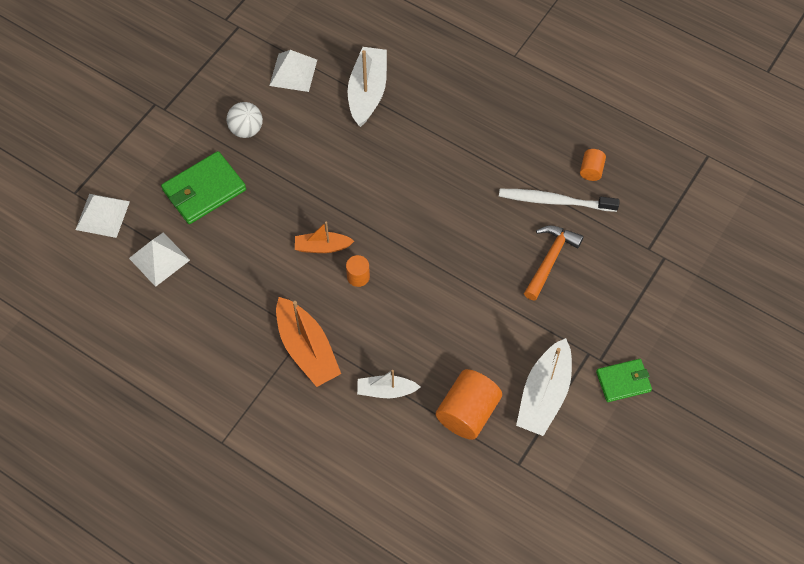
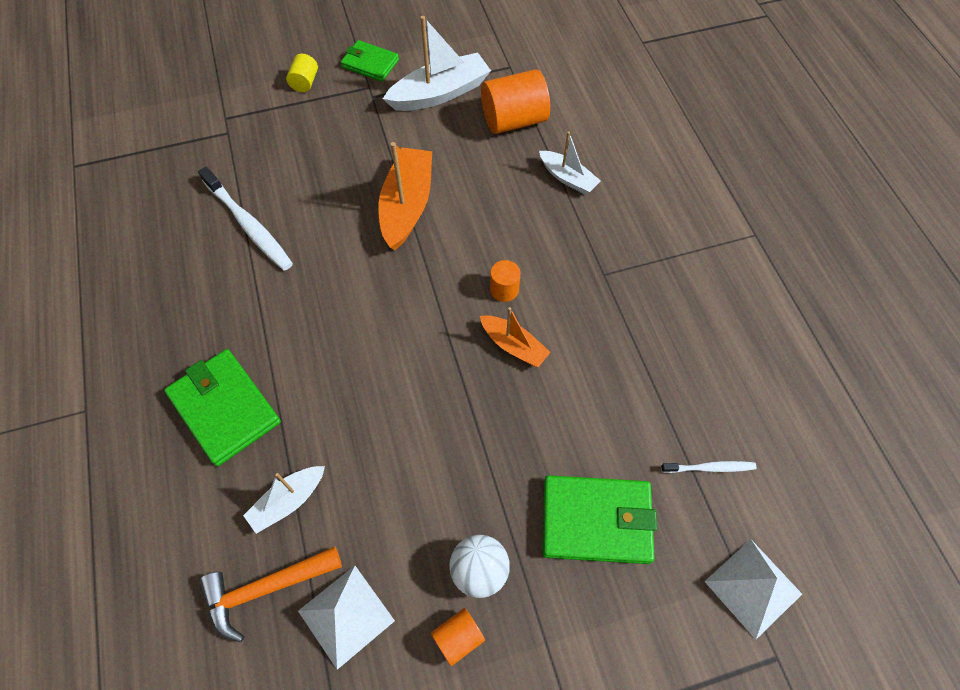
camera: 140 degrees left, 0 degrees up
white pyramid [129,232,190,287] -> white toothbrush [661,461,756,473]
orange boat [276,297,341,387] -> orange boat moved to [378,142,432,250]
white boat [348,47,387,127] -> white boat [243,466,325,534], size x0.59
orange hammer [524,226,584,301] -> orange hammer moved to [199,547,342,642]
orange cylinder [580,149,606,181] -> orange cylinder moved to [431,608,485,666]
none -> green wallet [164,349,281,466]
none -> yellow cylinder [286,54,318,92]

